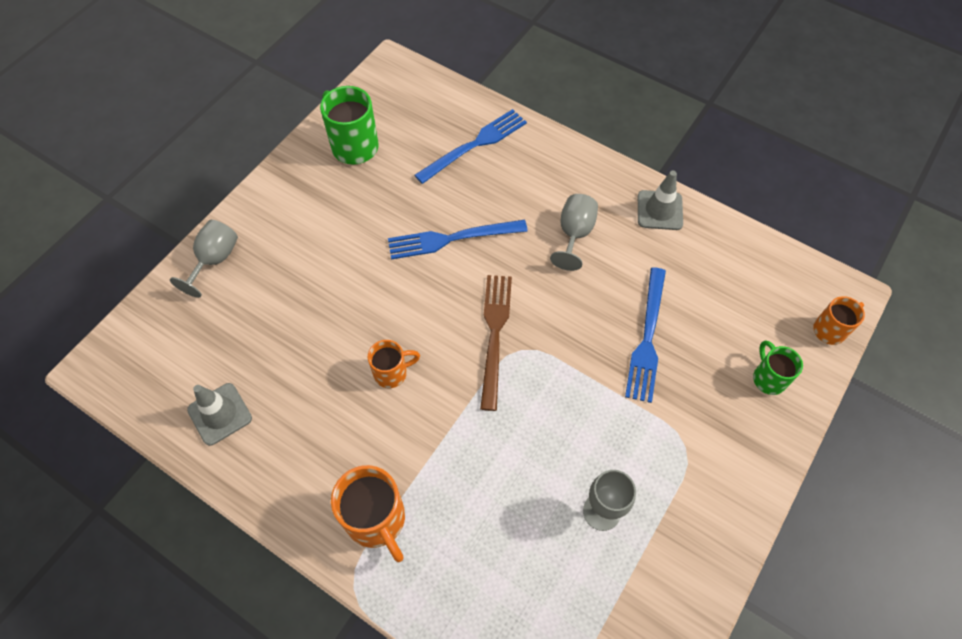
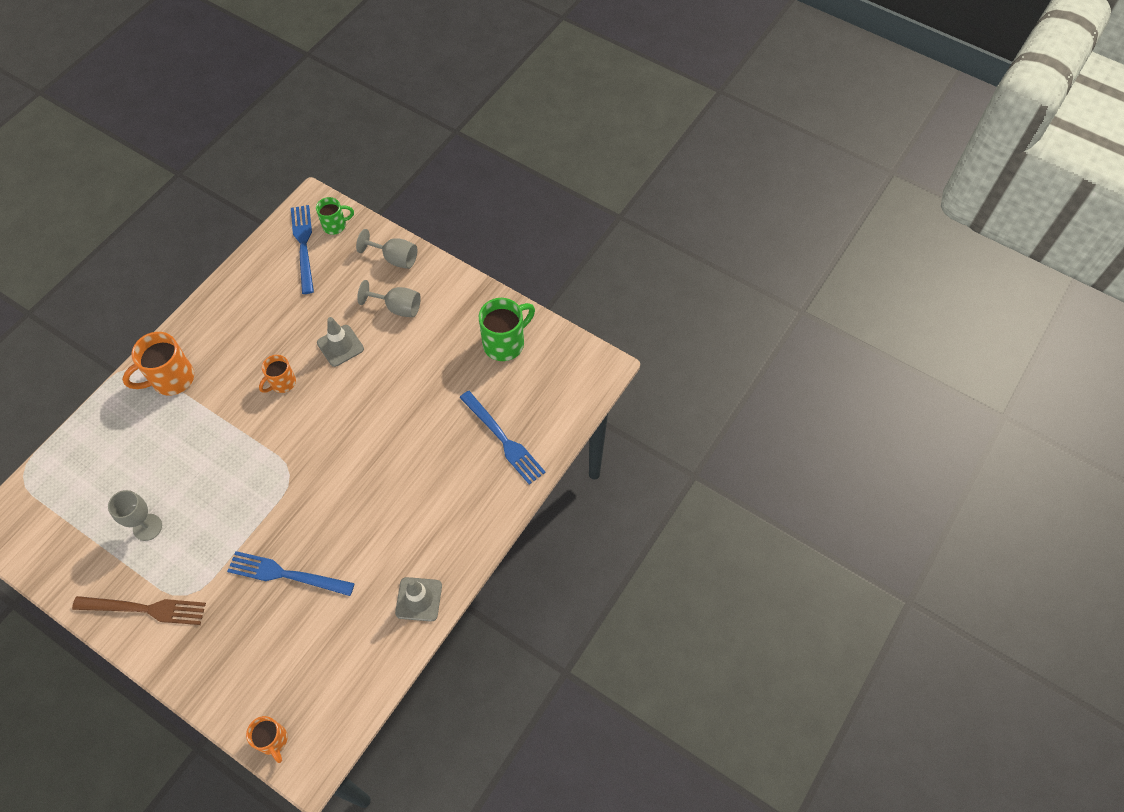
camera: 90 degrees right, 0 degrees up
grey traffic cone [187,383,252,446] -> grey traffic cone moved to [317,317,364,367]
orange mug [368,340,420,388] -> orange mug turned 60 degrees clockwise [259,355,296,393]
blue fork [388,220,528,259] -> blue fork moved to [291,205,314,294]
brown fork [480,275,512,411] -> brown fork moved to [72,596,206,625]
grey goblet [550,194,598,271] -> grey goblet moved to [357,280,421,317]
green mug [753,340,803,395] -> green mug moved to [316,197,354,235]

